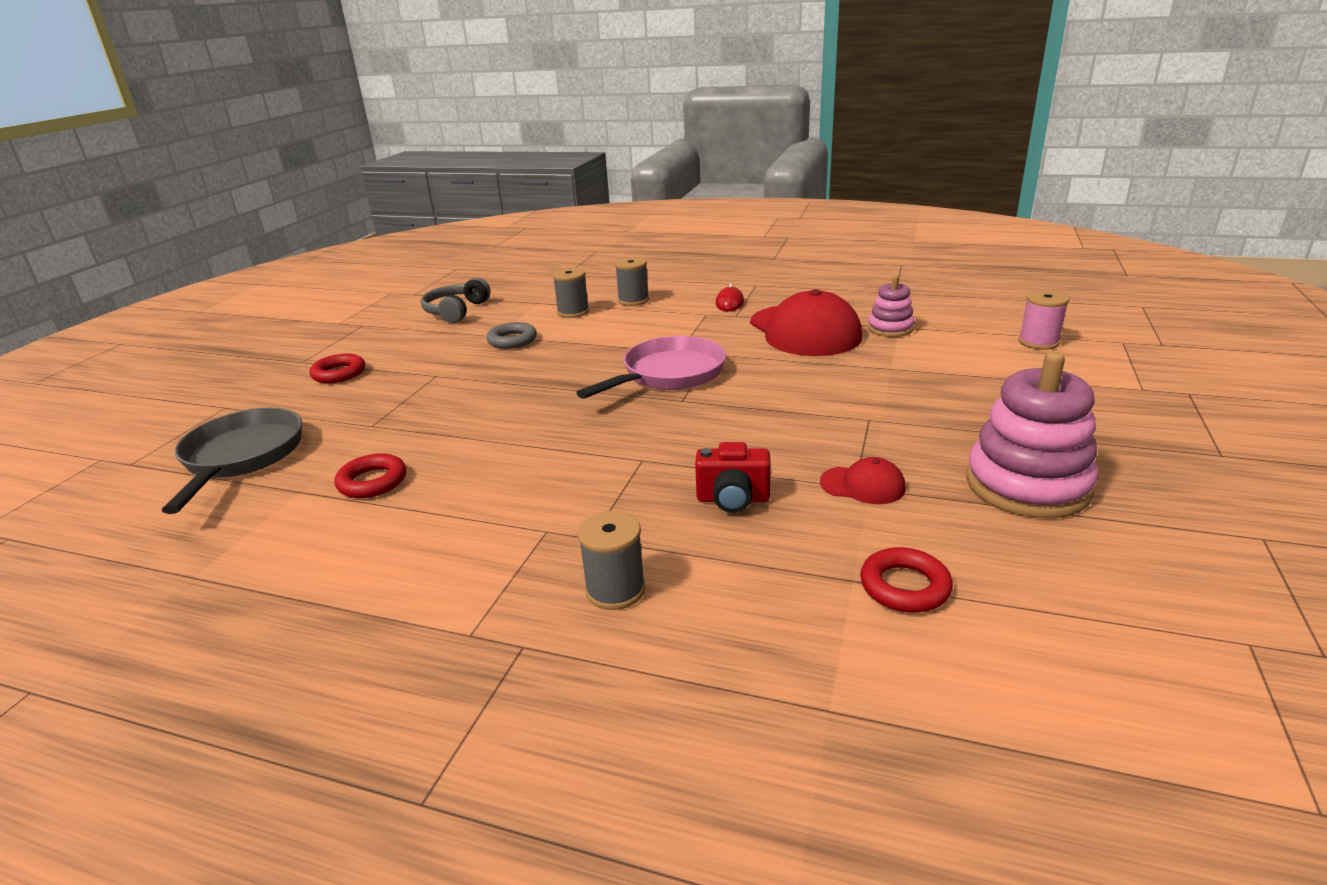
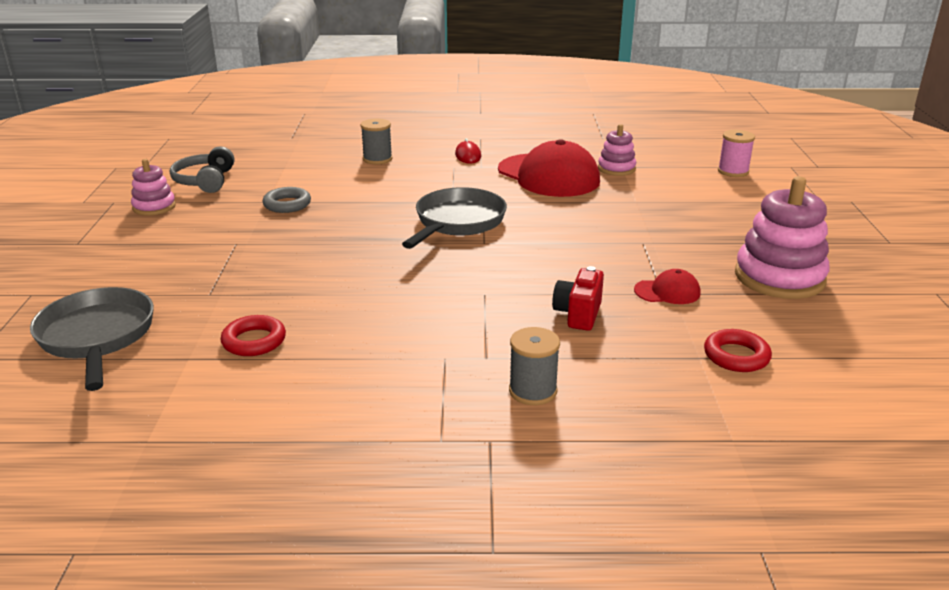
camera: 20 degrees left, 0 degrees up
red ring [310,354,365,383] -> none
grey spool [552,268,589,318] -> none
pink pan [576,336,726,399] -> grey pan [402,187,507,249]
red camera [695,442,771,513] -> red camera turned 120 degrees clockwise [552,266,604,331]
none -> pink stacking toy [131,159,176,215]

